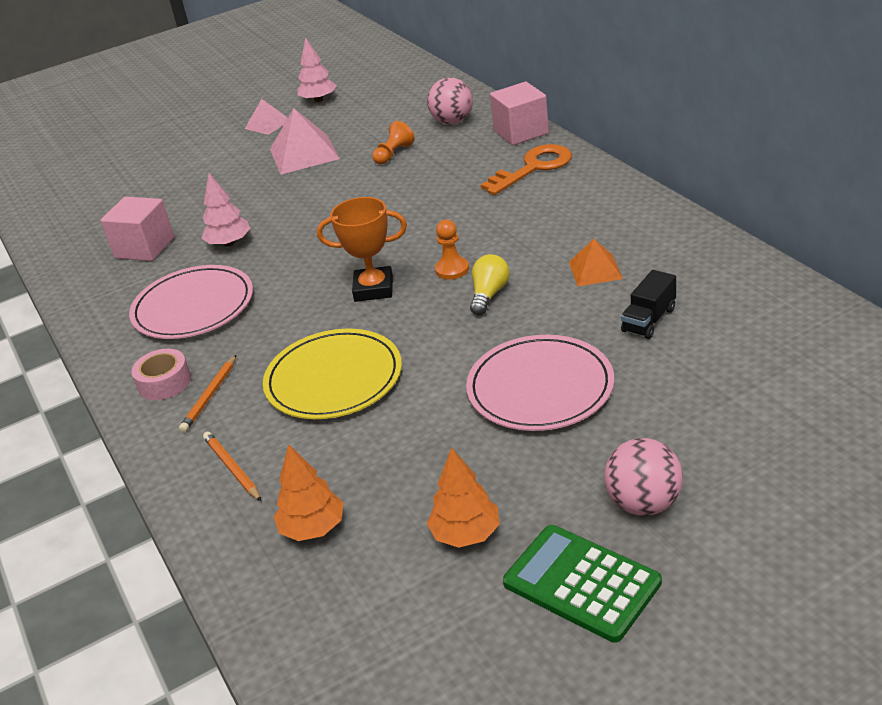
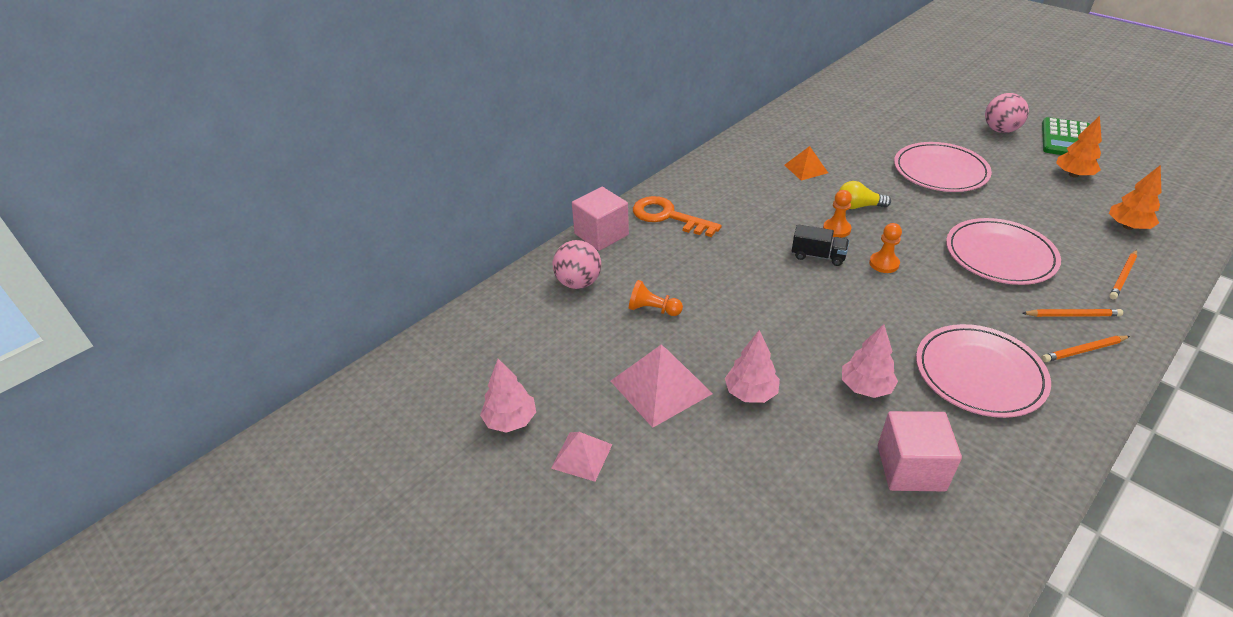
camera: 110 degrees left, 5 degrees up
pink tape [131,349,191,400] -> orange pencil [1042,336,1130,362]
yellow plate [263,329,402,419] -> pink plate [946,218,1061,285]
orange trophy [317,197,407,302] -> orange pawn [869,223,902,273]
black truck [621,270,676,339] -> black truck moved to [792,224,849,266]
none -> pink tree [725,330,780,403]

